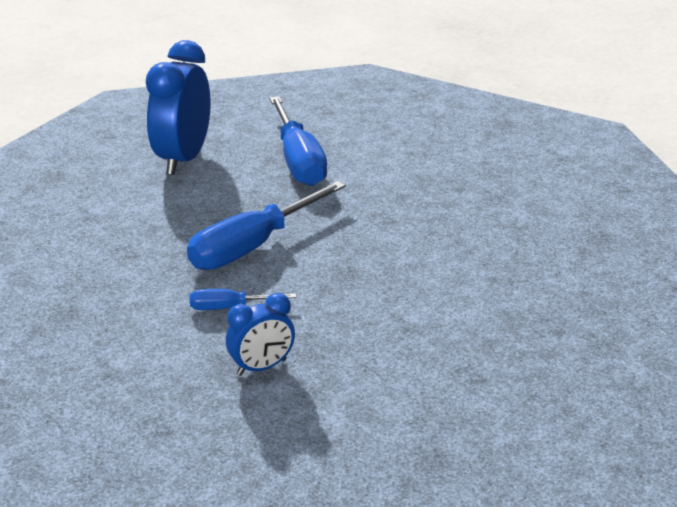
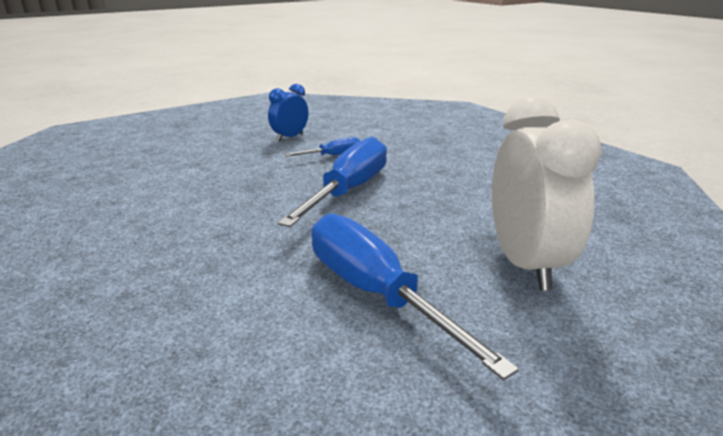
camera: 160 degrees right, 5 degrees down
blue clock [146,40,211,175] -> white clock [492,96,602,290]

